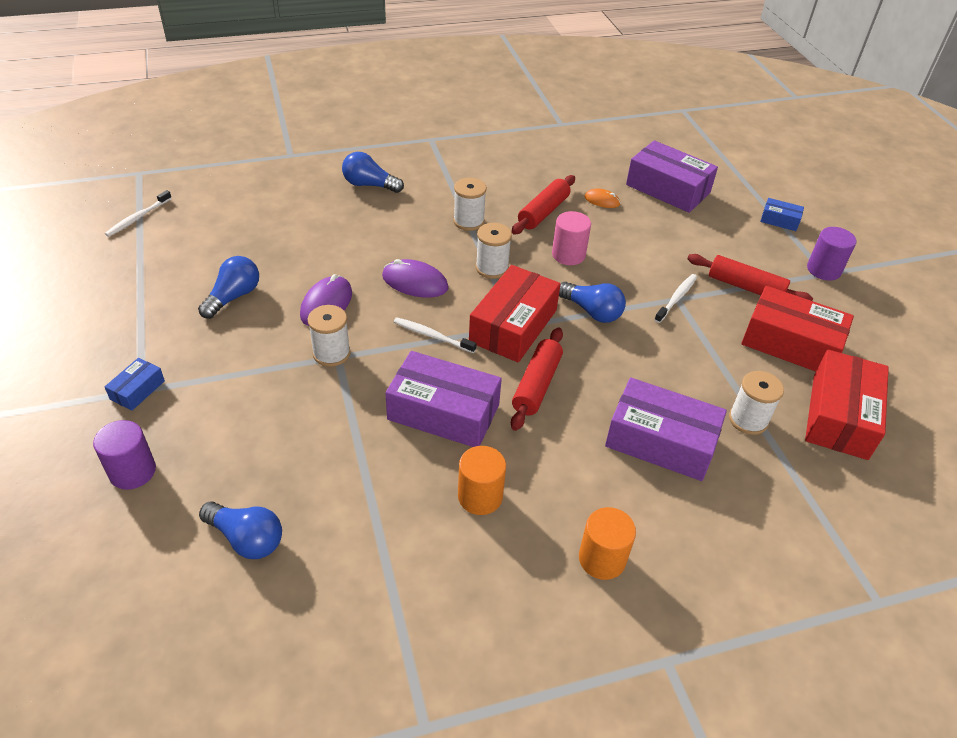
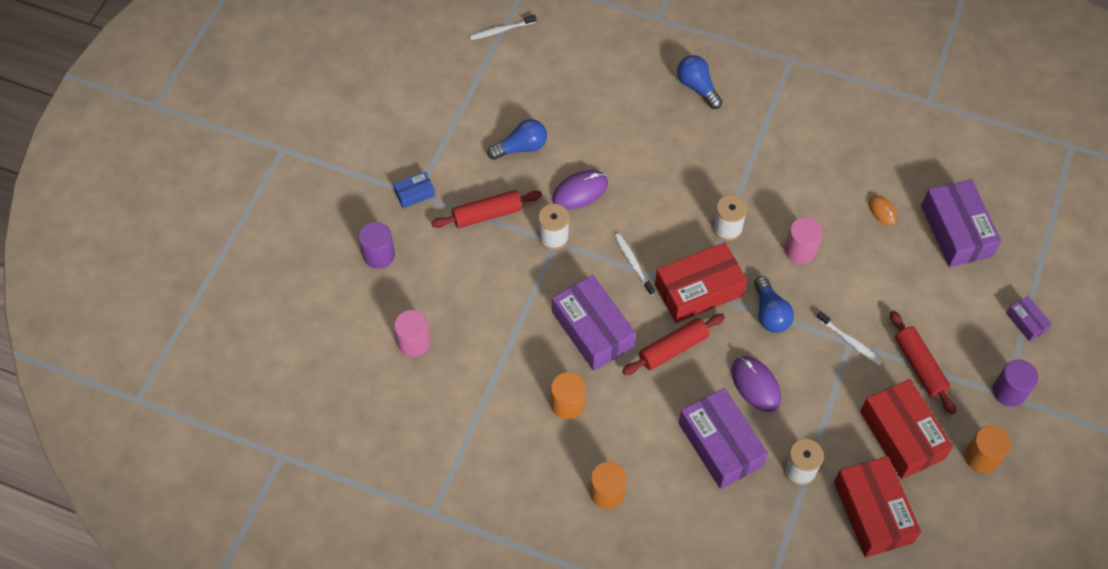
camera: 40 degrees right, 15 degrees up
blue light bulb [199,501,282,559] -> pink cylinder [394,310,431,357]
purple mouse [382,259,449,298] -> purple mouse moved to [731,356,781,412]
white spool [453,178,487,231] -> none
red rolling pin [511,175,575,235] -> red rolling pin moved to [431,190,542,228]
white toothbrush [654,274,697,323] -> white toothbrush turned 60 degrees clockwise [817,311,883,366]
blue box [760,198,804,231] -> purple box [1006,296,1052,341]
red box [805,350,889,460] -> red box turned 75 degrees counterclockwise [834,456,921,557]
none -> orange cylinder [965,426,1011,473]

